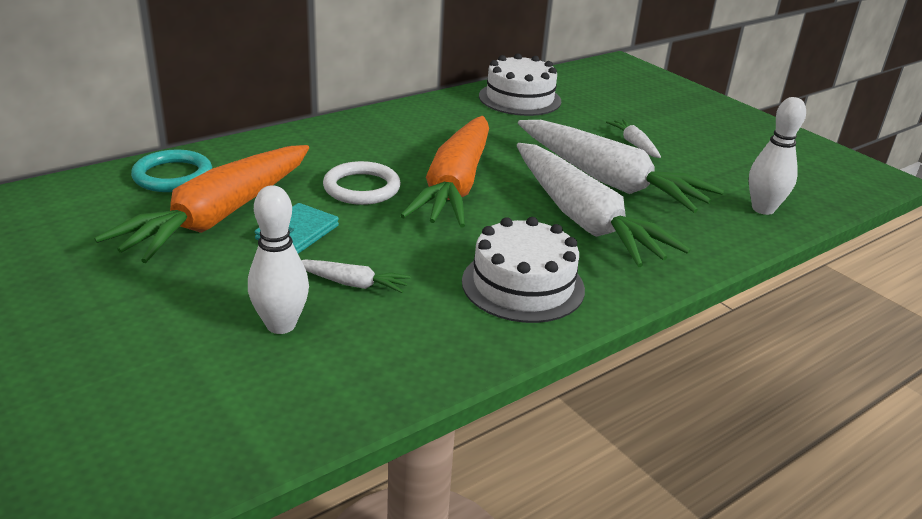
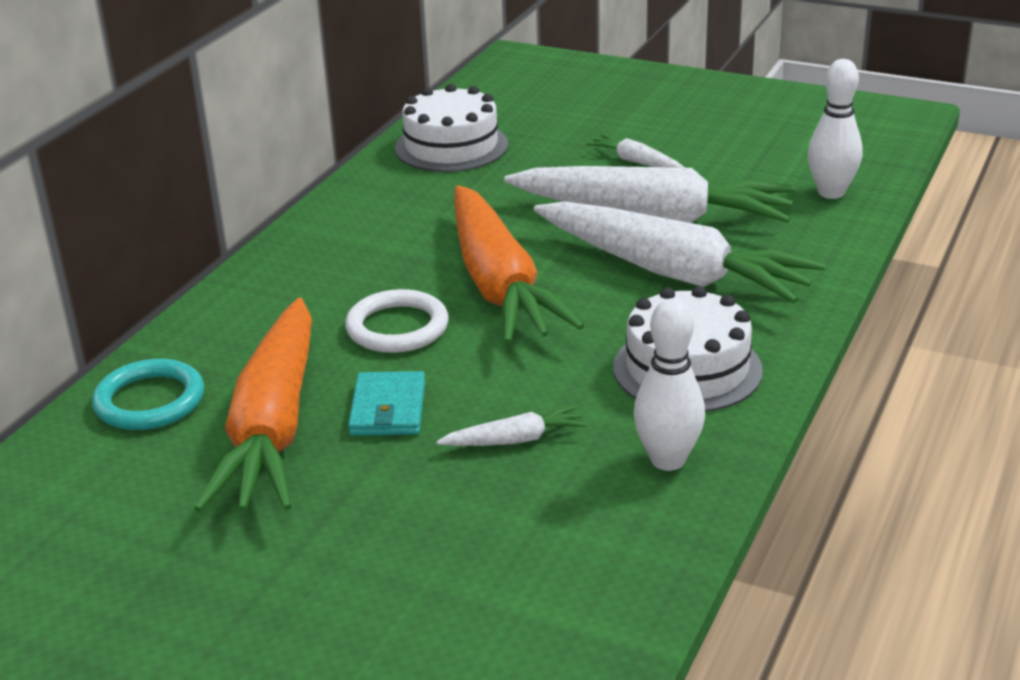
camera: 25 degrees left, 0 degrees up
white bowling pin [248,185,309,334] -> white bowling pin moved to [634,298,705,471]

